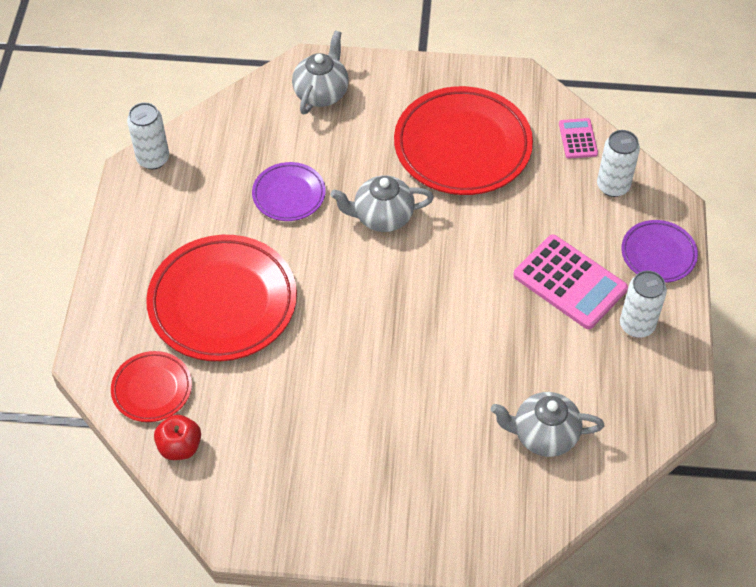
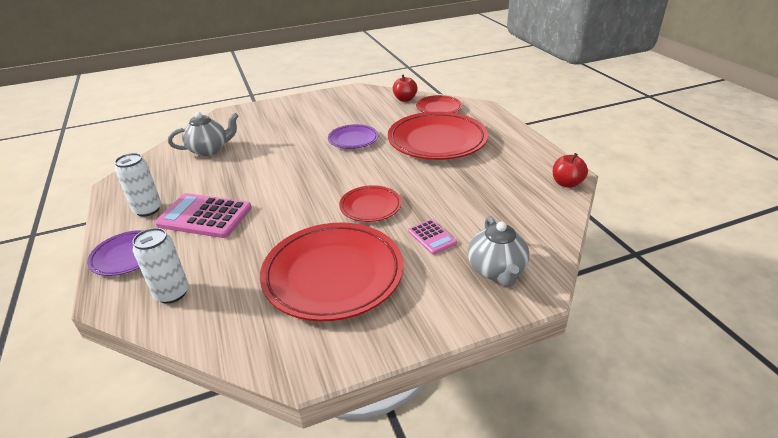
camera: 155 degrees right, 20 degrees down
white can [127,102,169,169] -> red apple [553,153,588,188]
purple plate [252,162,326,221] -> purple plate moved to [328,124,378,149]
grey teapot [330,175,434,232] -> red plate [339,185,402,222]
pink calculator [559,118,598,159] -> pink calculator moved to [408,219,457,255]

